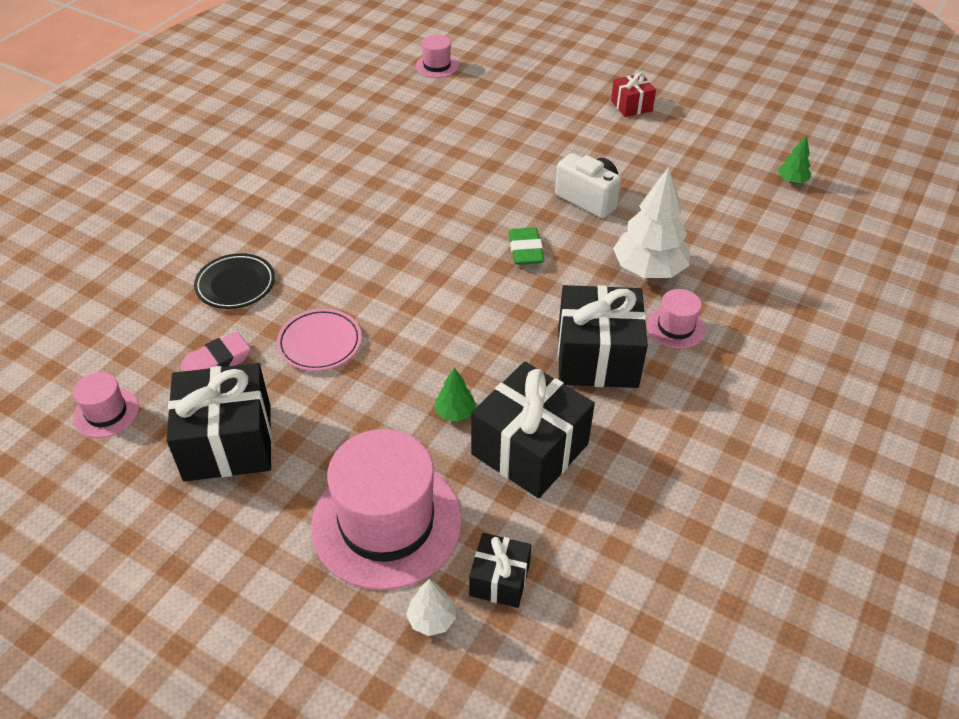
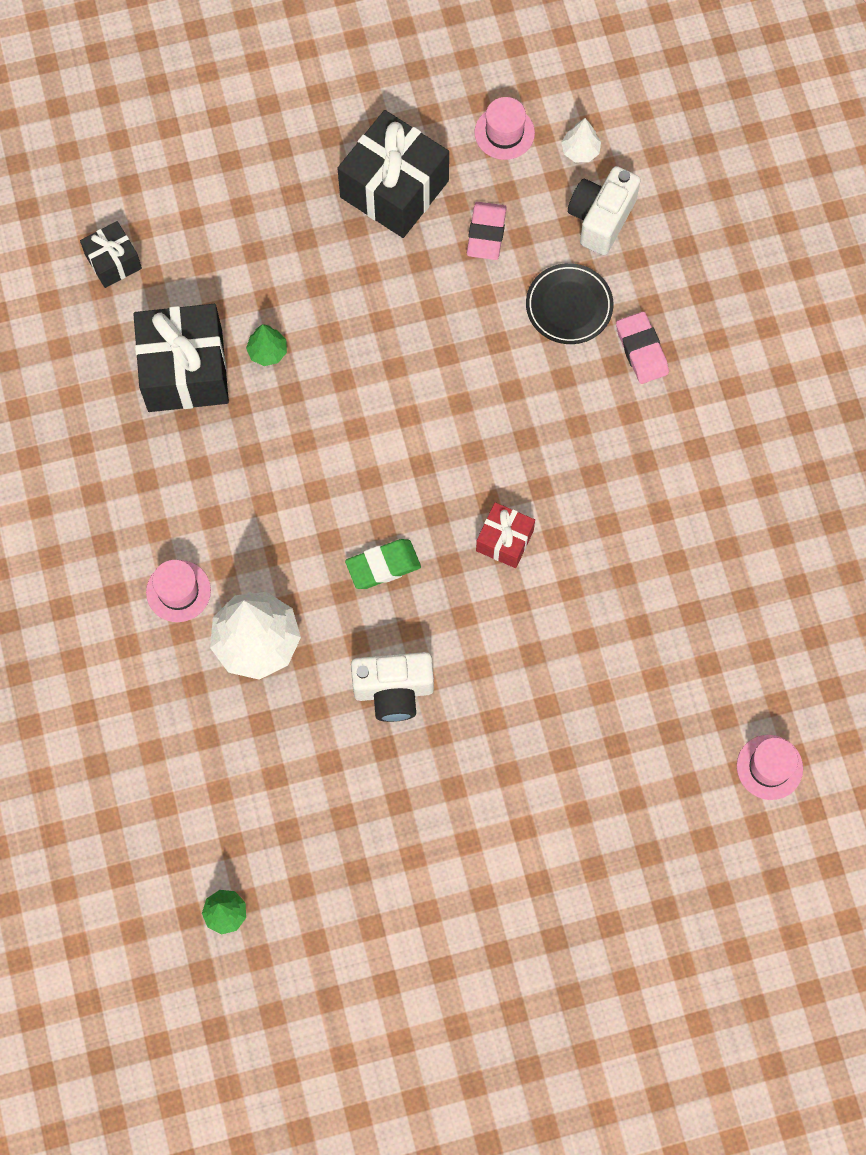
camera: 135 degrees right, 25 degrees up
pink plate [277,309,362,371] -> none
pink hat [311,429,462,590] -> none
white tree [406,579,456,636] -> white tree moved to [561,118,601,162]
green eraser [509,227,544,265] -> green eraser turned 60 degrees counterclockwise [345,539,421,589]
black gift [558,285,648,388] -> none
red gift [611,73,656,117] -> red gift moved to [476,502,535,568]
none -> white camera [568,166,641,255]
none -> pink eraser [616,312,669,384]

